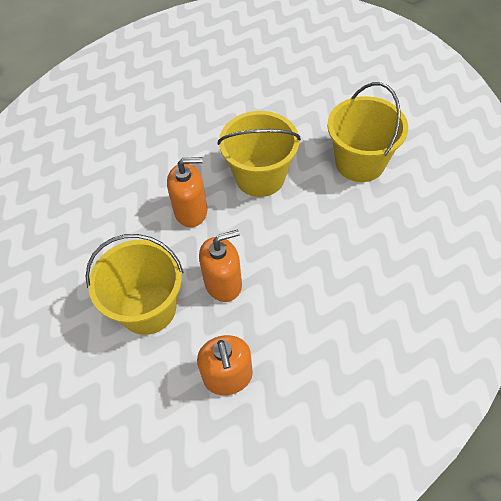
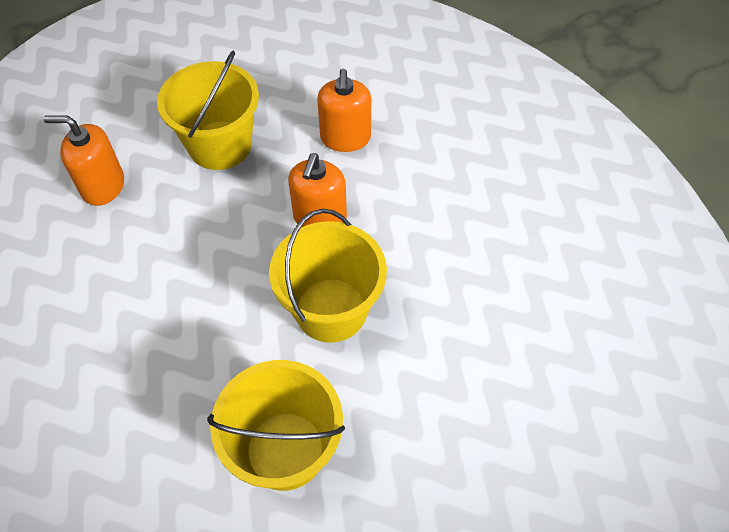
camera: 110 degrees right, 0 degrees up
orange soap dispenser [199,230,242,302] -> orange soap dispenser moved to [317,69,371,152]

